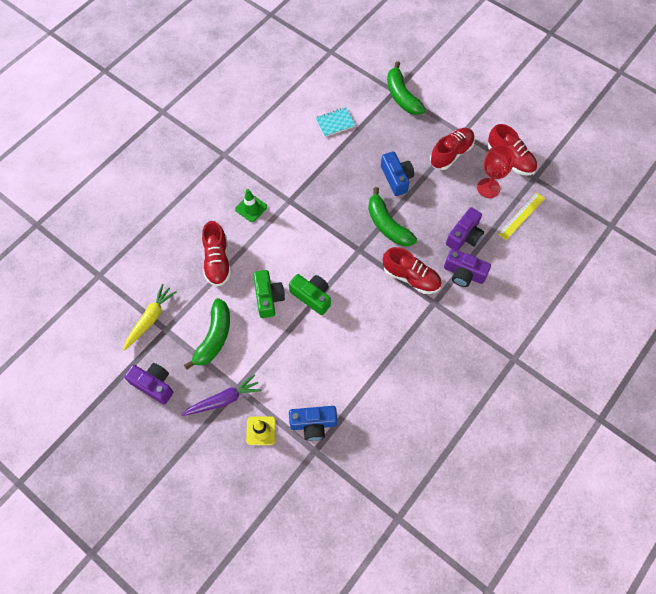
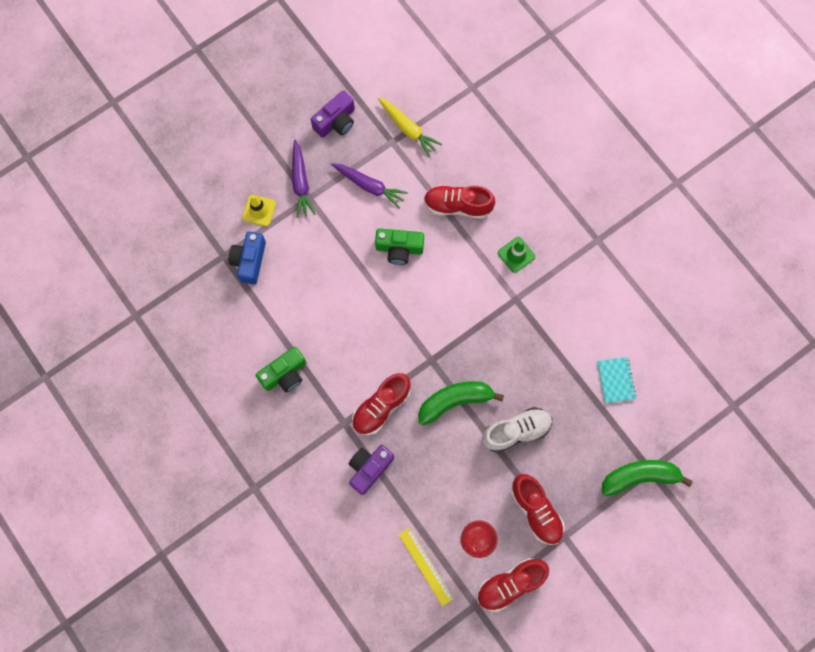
camera: 105 degrees right, 10 degrees up
green banana [184,298,230,370] -> purple carrot [331,163,408,208]
green camera [289,274,331,315] -> green camera moved to [256,347,307,392]
blue camera [381,151,414,196] -> white shoe [482,407,552,453]
purple camera [446,207,484,250] -> none

